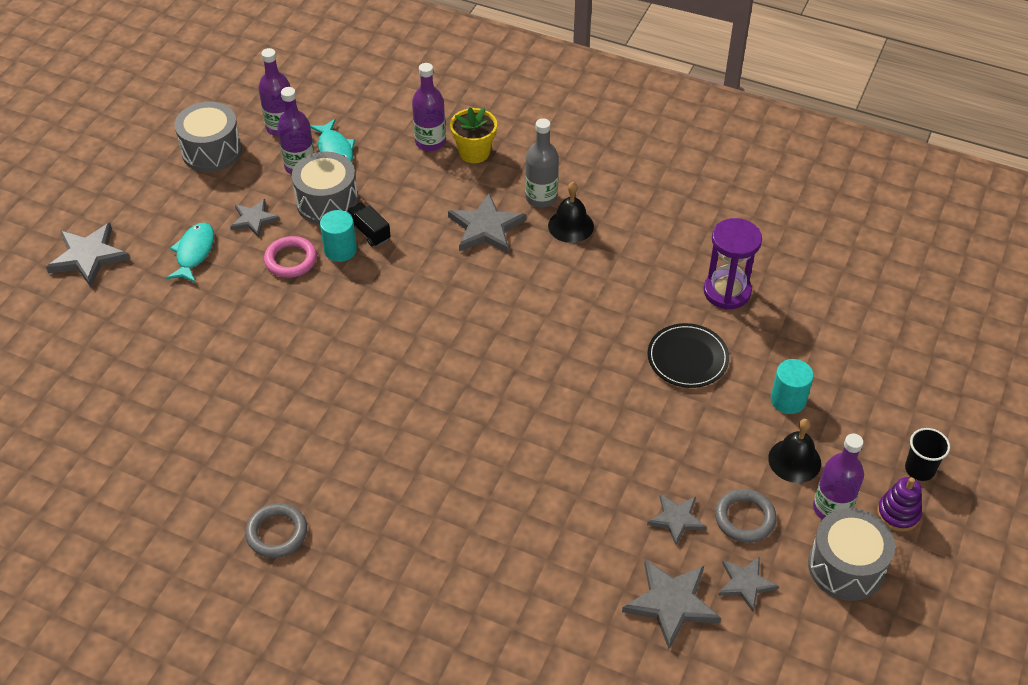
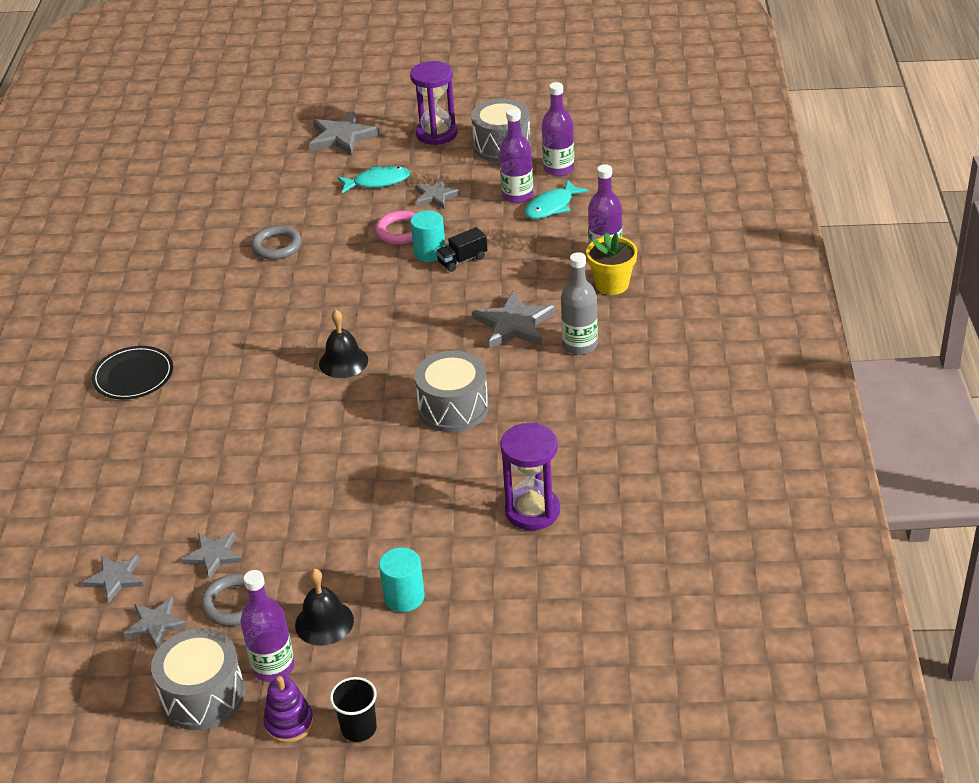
camera: 70 degrees right, 10 degrees down
grey ring [245,503,307,558] -> grey ring moved to [251,226,302,260]
grey drum [292,152,358,224] -> grey drum moved to [415,351,489,432]
black truck [347,203,391,246] -> black truck turned 150 degrees counterclockwise [436,227,487,272]
black bell [548,182,594,243] -> black bell moved to [319,310,368,378]
grey star [622,559,721,649] -> grey star [82,555,144,603], size x0.63
black plate [647,323,729,388] -> black plate moved to [92,346,173,399]
none -> purple hourglass [410,61,457,145]

